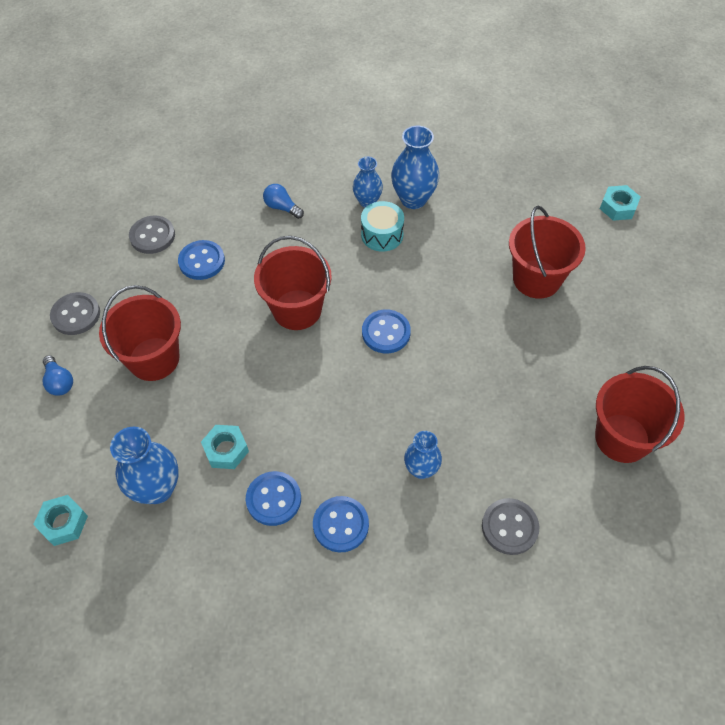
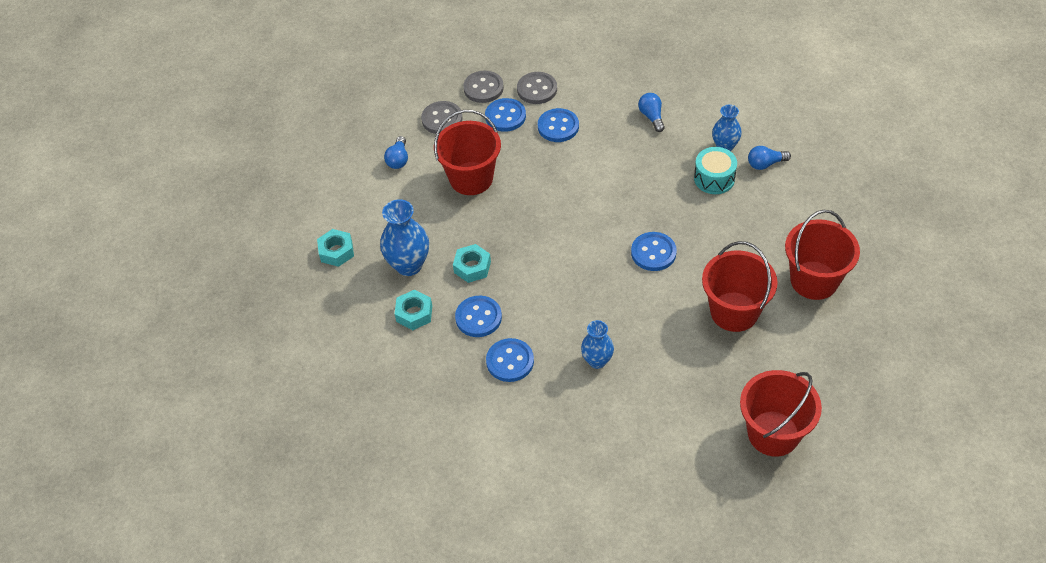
camera: 40 degrees right, 5 degrees down
red bucket [254,236,332,330] -> red bucket moved to [702,241,778,332]
blue vase [391,126,439,209] -> blue light bulb [748,146,791,170]
grey button [482,498,539,555] -> grey button moved to [463,71,504,103]
turquoise nut [600,185,640,221] -> turquoise nut moved to [395,290,432,330]
none -> blue button [485,98,526,132]

